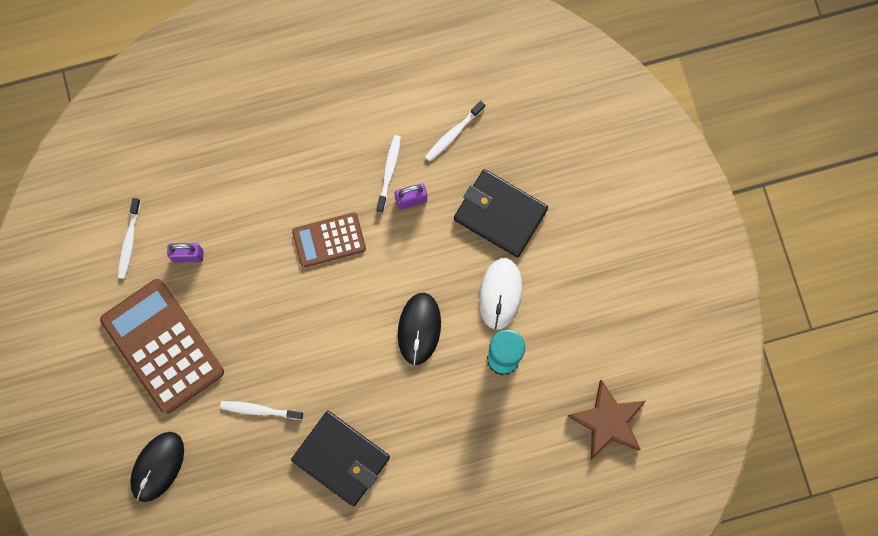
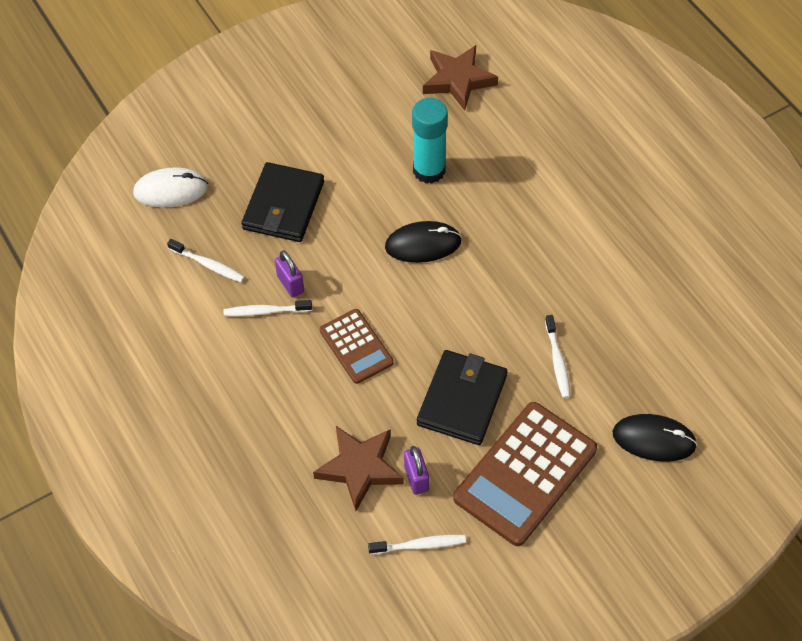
camera: 105 degrees left, 20 degrees down
black wallet [291,411,390,506] -> black wallet moved to [417,350,507,445]
white mouse [479,258,522,330] -> white mouse moved to [133,167,208,207]
none -> brown star [313,426,404,511]

